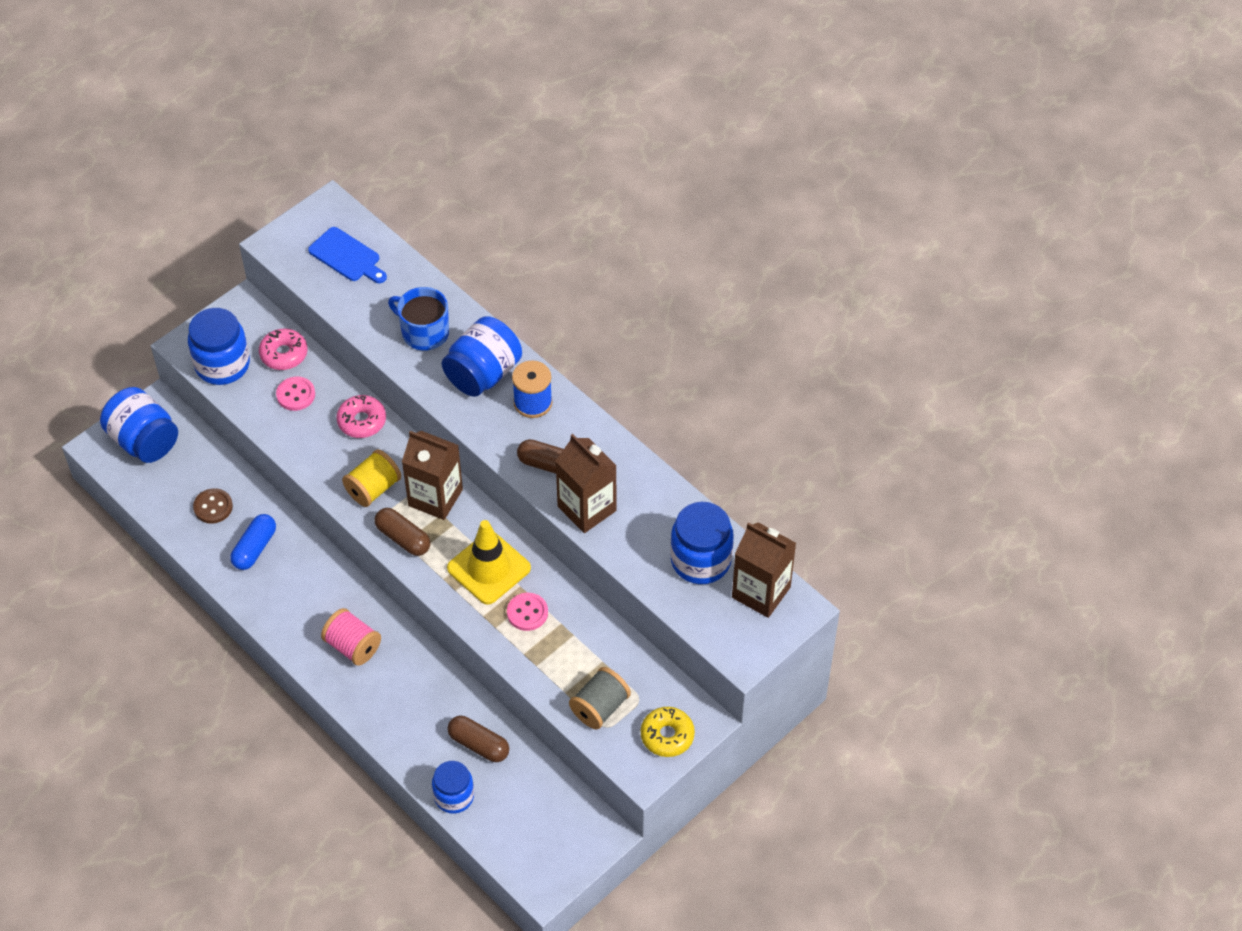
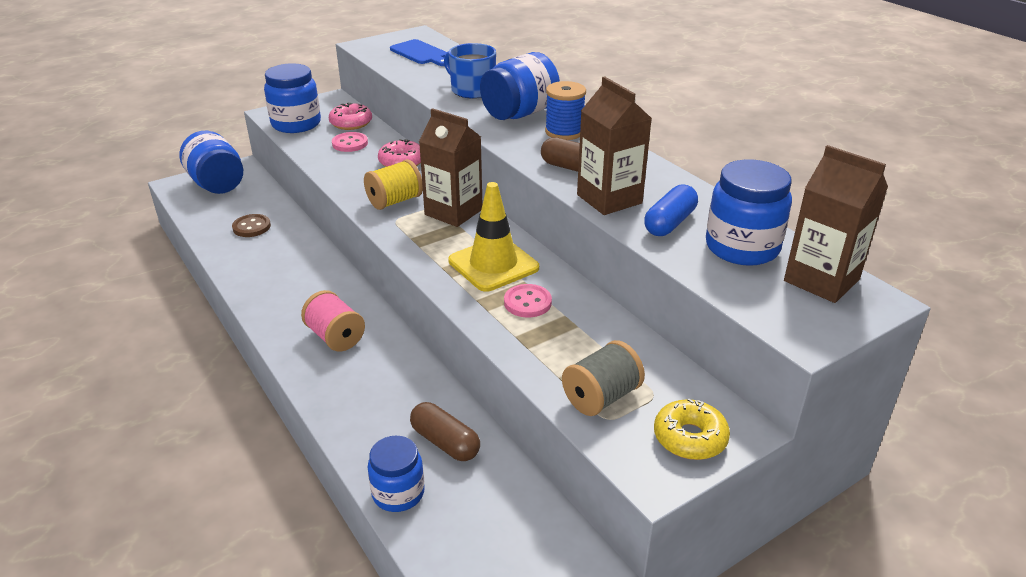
camera: 10 degrees right, 20 degrees down
blue capsule [230,514,276,570] -> blue capsule moved to [644,184,698,236]
brown capsule [375,508,431,556] -> none

